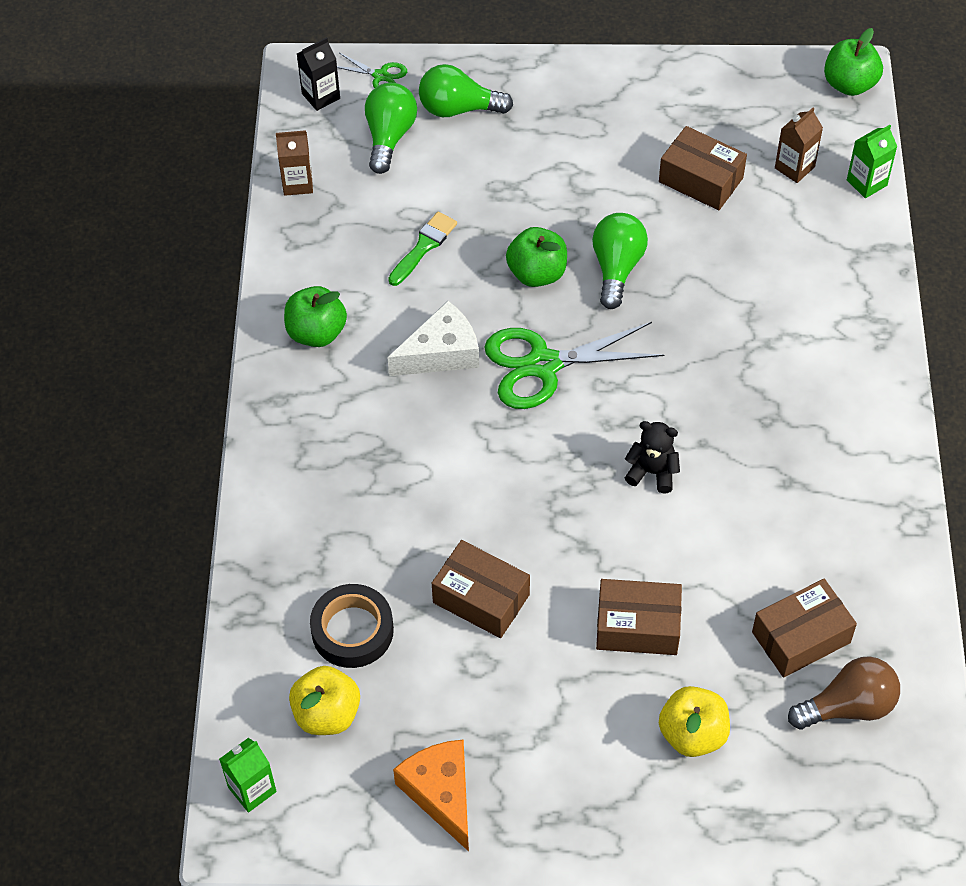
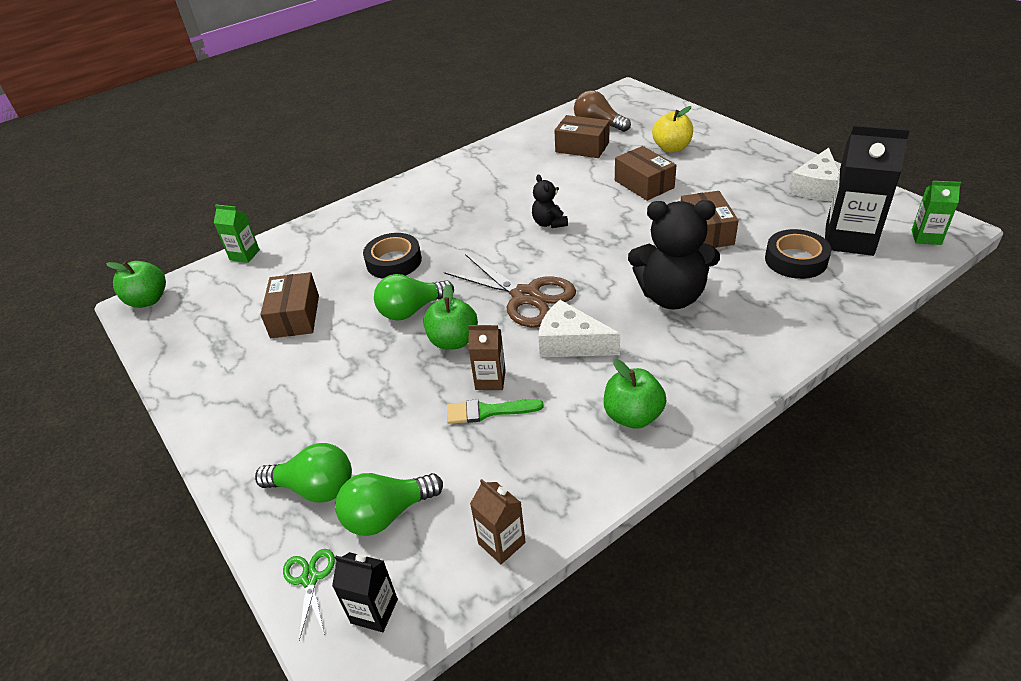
camera: 125 degrees left, 15 degrees down
yellow apple [289,666,360,735] -> black carton [825,125,910,256]
orange cheese [393,739,469,851] -> white cheese [788,148,839,201]
green light bulb [419,64,513,117] -> green light bulb turned 45 degrees counterclockwise [255,443,352,503]
green scissors [484,322,664,409] -> brown scissors [444,254,576,327]
brown carton [775,108,823,183] -> brown carton moved to [468,325,506,390]
none -> black tape [363,233,422,279]
none -> black teddy bear [628,200,720,309]

